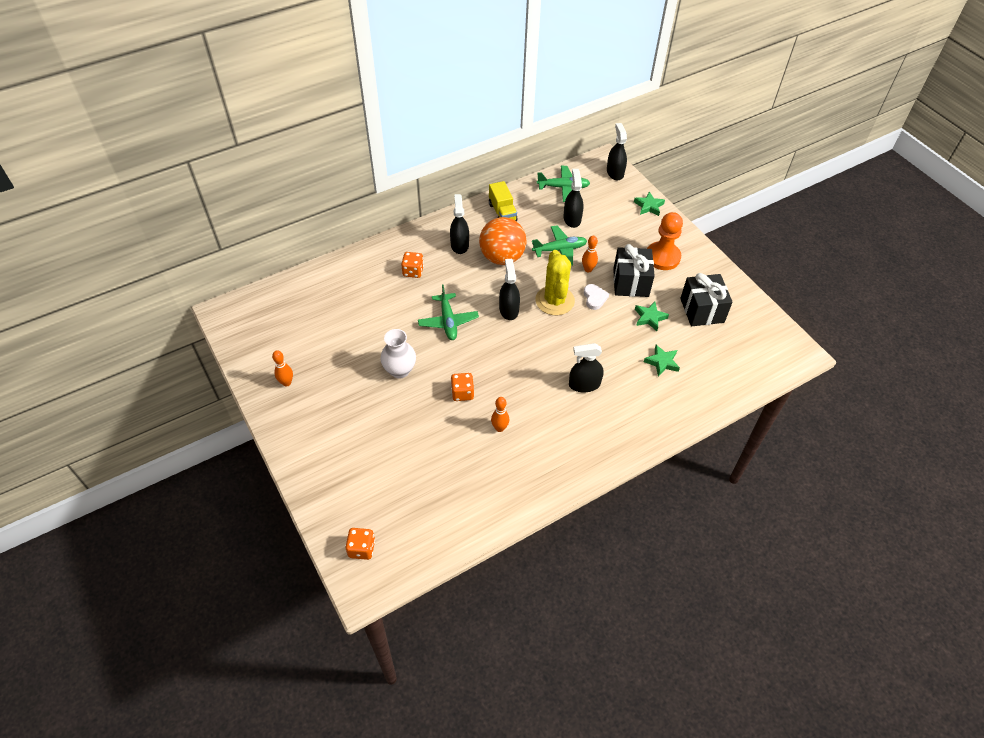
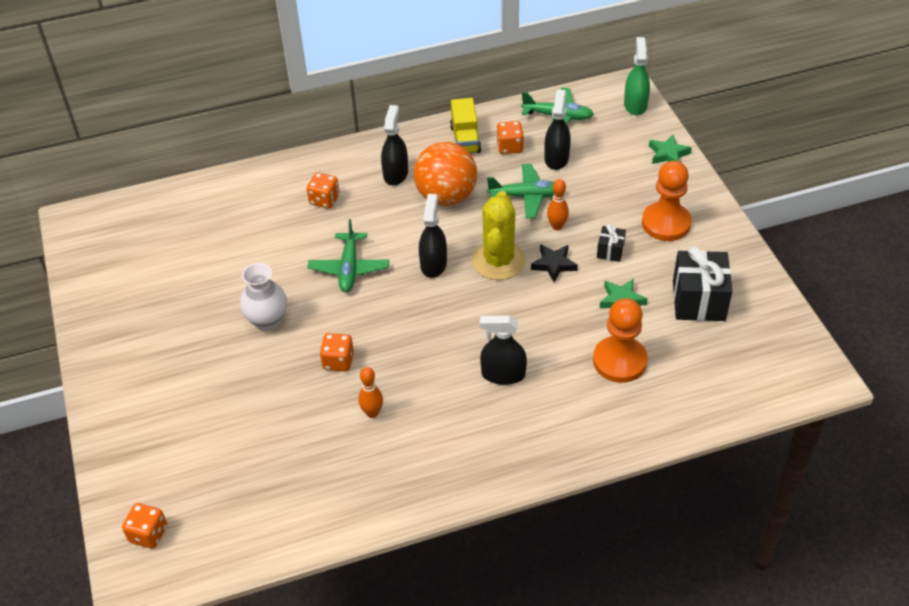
camera: 15 degrees right, 5 degrees down
orange bowling pin [272,350,293,387] -> none
white heart [584,284,609,310] -> black star [531,244,578,282]
black spray bottle [607,123,627,180] -> green spray bottle [624,37,650,116]
black gift [613,244,655,297] -> black gift [597,224,626,262], size x0.50
green star [644,345,680,377] -> orange pawn [593,298,648,383]
none -> orange dice [496,121,524,154]

